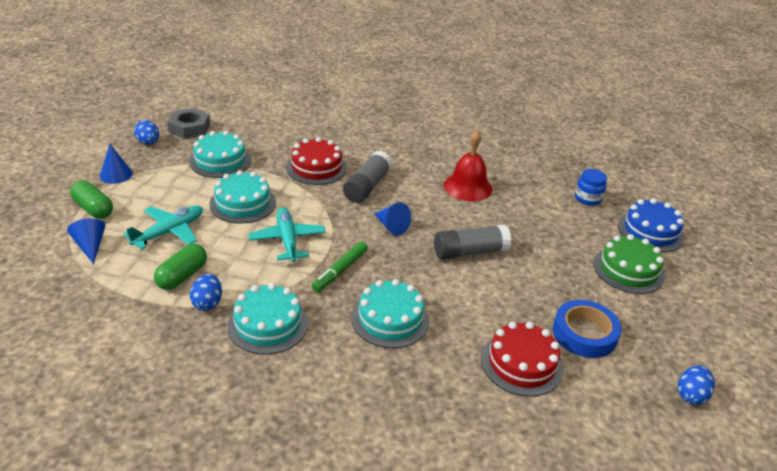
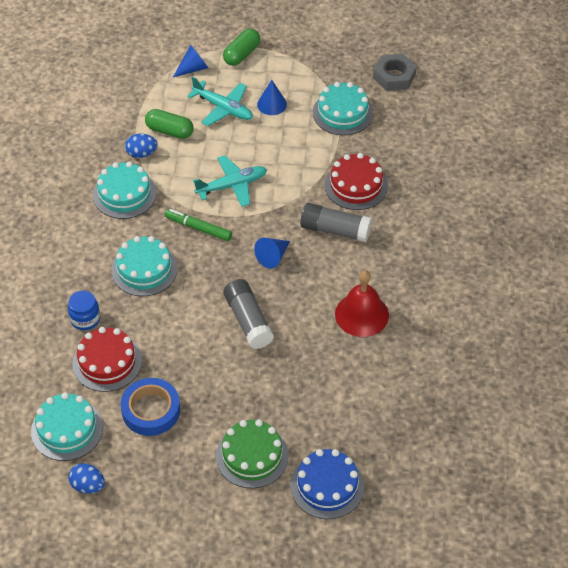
camera: 85 degrees right, 15 degrees up
blue cone [100,144,133,184] -> blue cone moved to [257,80,287,115]
blue egg [134,120,159,145] -> none
turquoise cake [209,170,276,224] -> turquoise cake moved to [31,392,103,461]
blue jar [575,169,607,206] -> blue jar moved to [68,291,100,330]

